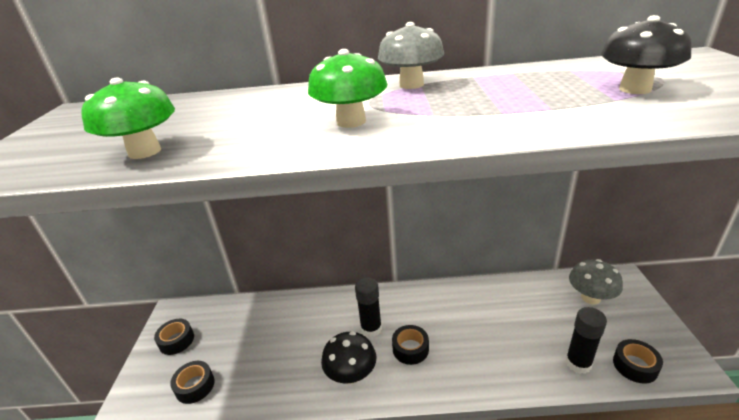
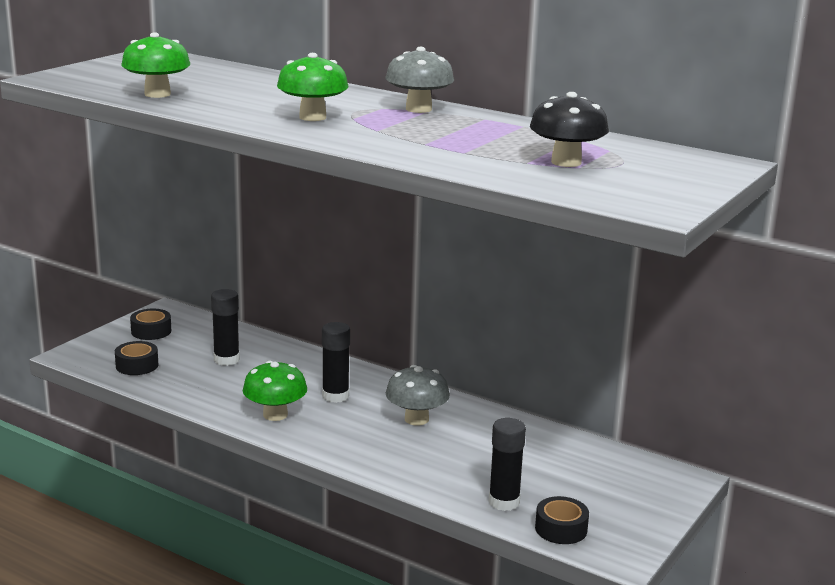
camera: 30 degrees right, 10 degrees down
black mushroom [321,331,376,384] -> green mushroom [243,361,307,421]
black tape [392,325,429,365] -> none
grey mushroom [569,259,623,304] -> grey mushroom moved to [386,365,450,426]
none -> black glue stick [211,289,240,366]

